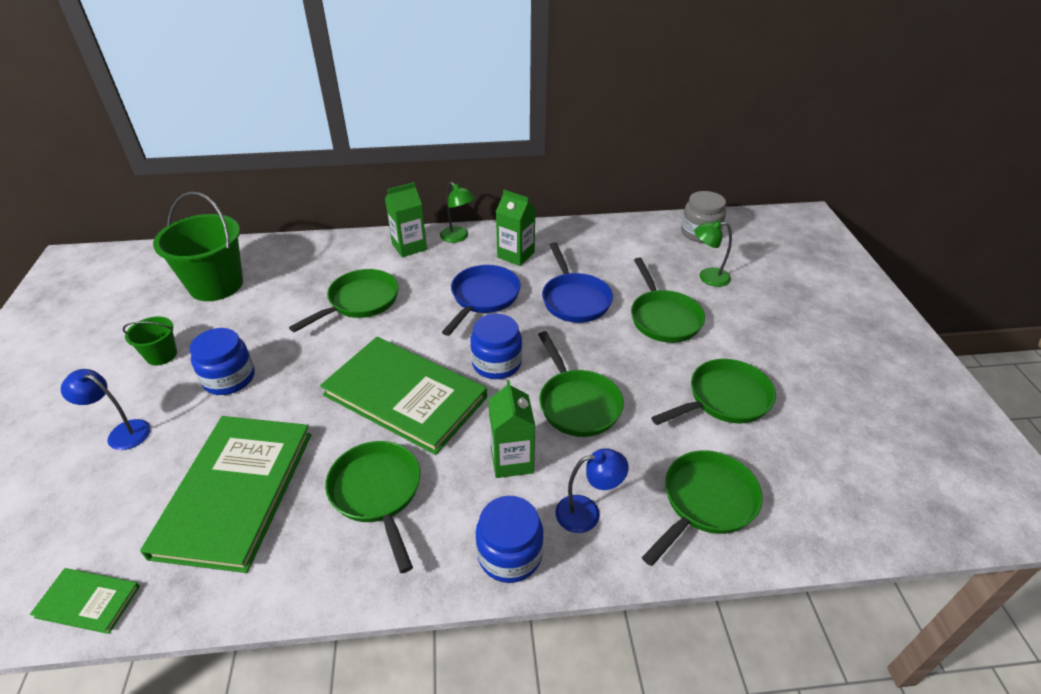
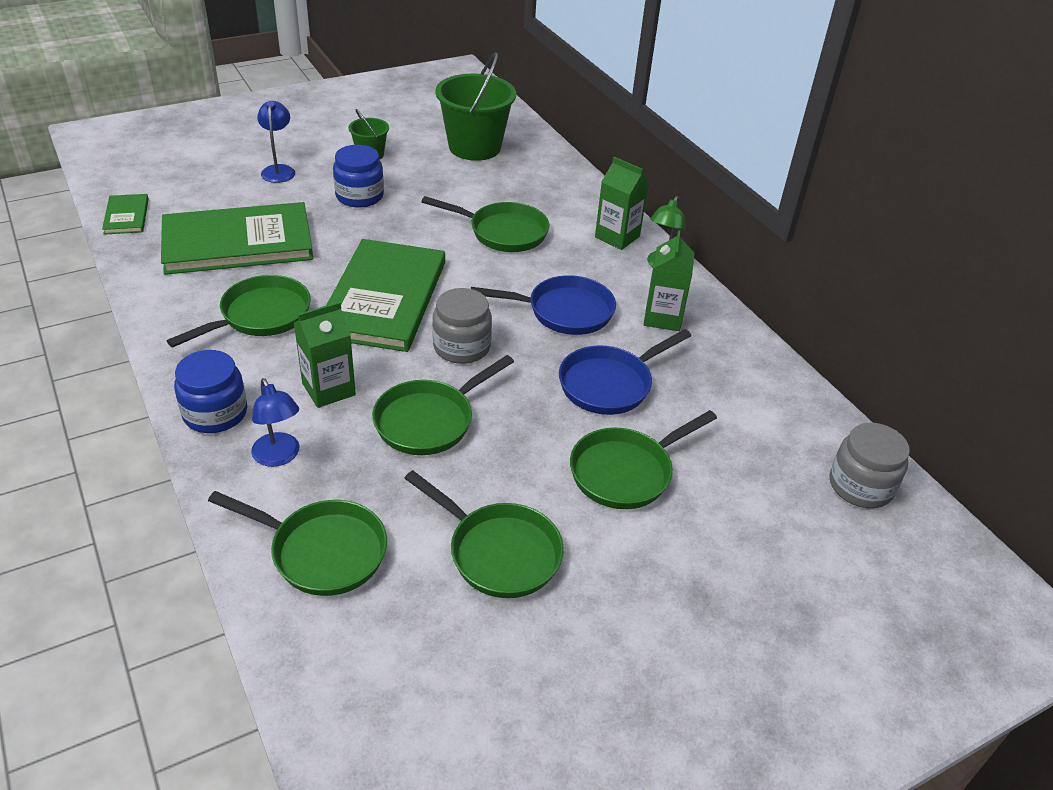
camera: 65 degrees right, 0 degrees up
blue jar [470,314,522,379] -> grey jar [432,288,492,364]
green lamp [694,220,732,287] -> none

